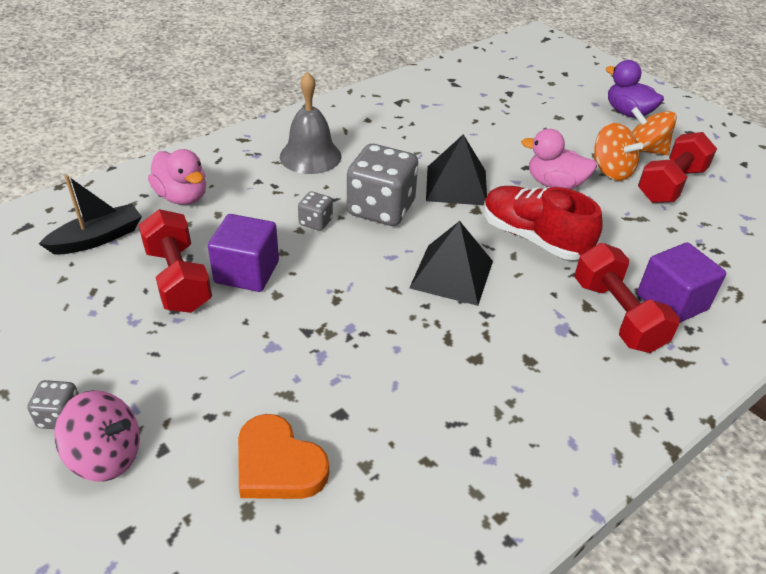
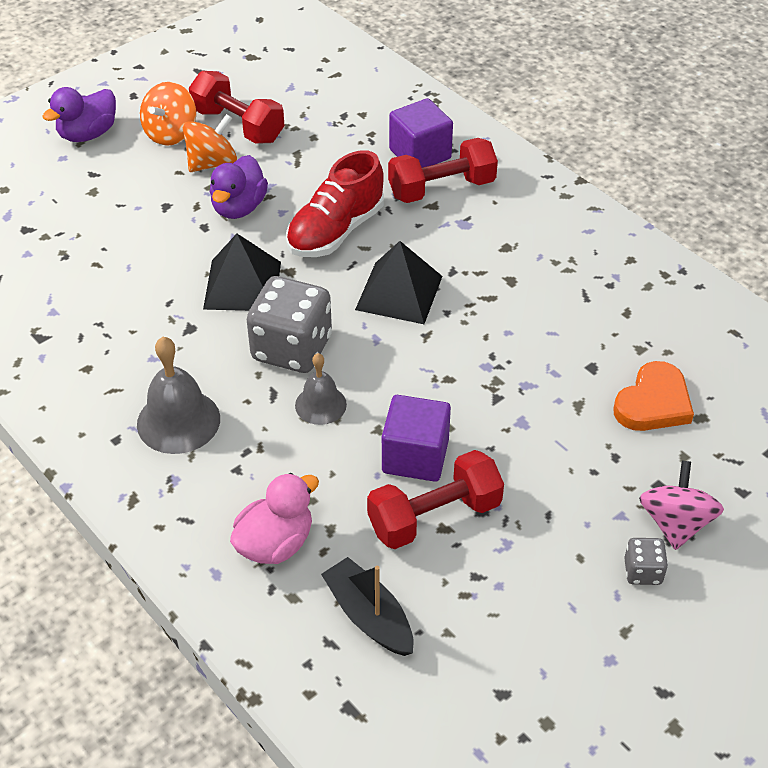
camera: 90 degrees left, 5 degrees up
grey dice [298,191,333,231] -> grey bell [295,353,347,425]
pink duck [521,129,597,189] -> purple duck [210,155,268,219]

